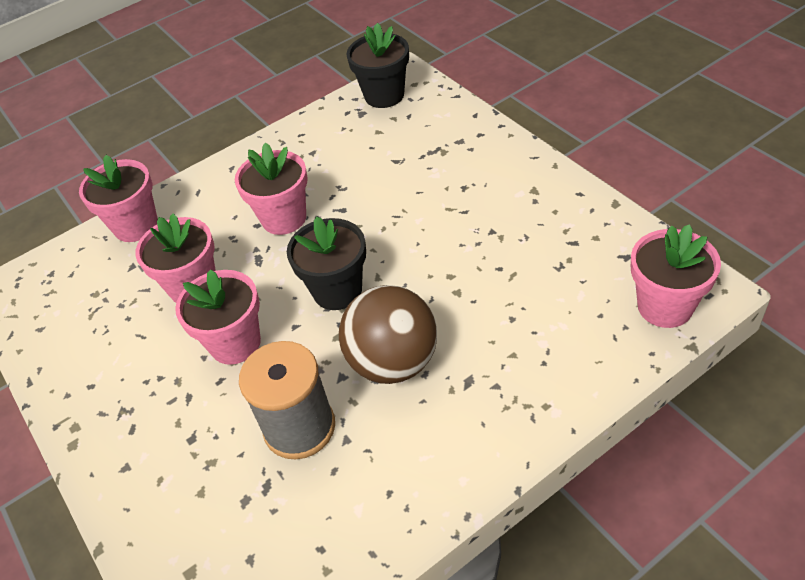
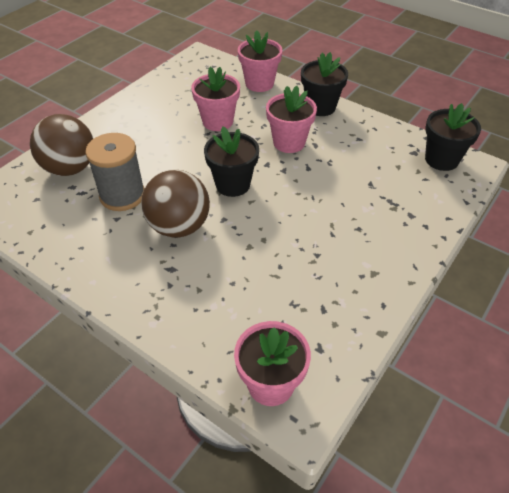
camera: 65 degrees right, 0 degrees up
pink flower pot [175,269,261,365] -> none
none -> brown ball [30,114,93,176]
none -> black flower pot [301,52,348,116]

